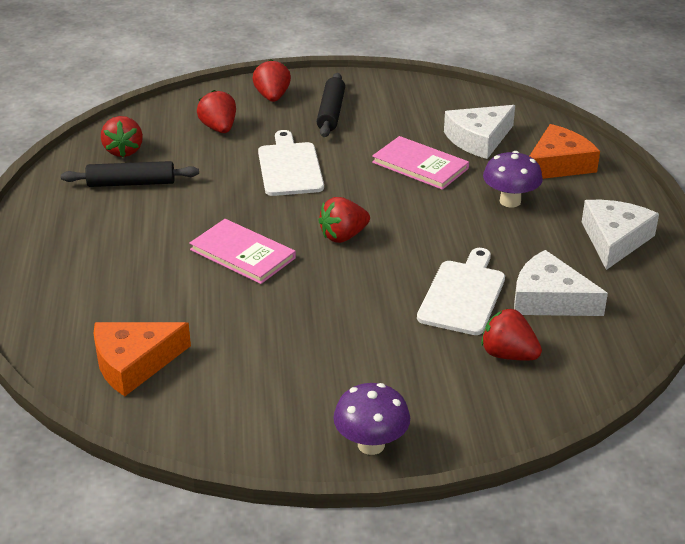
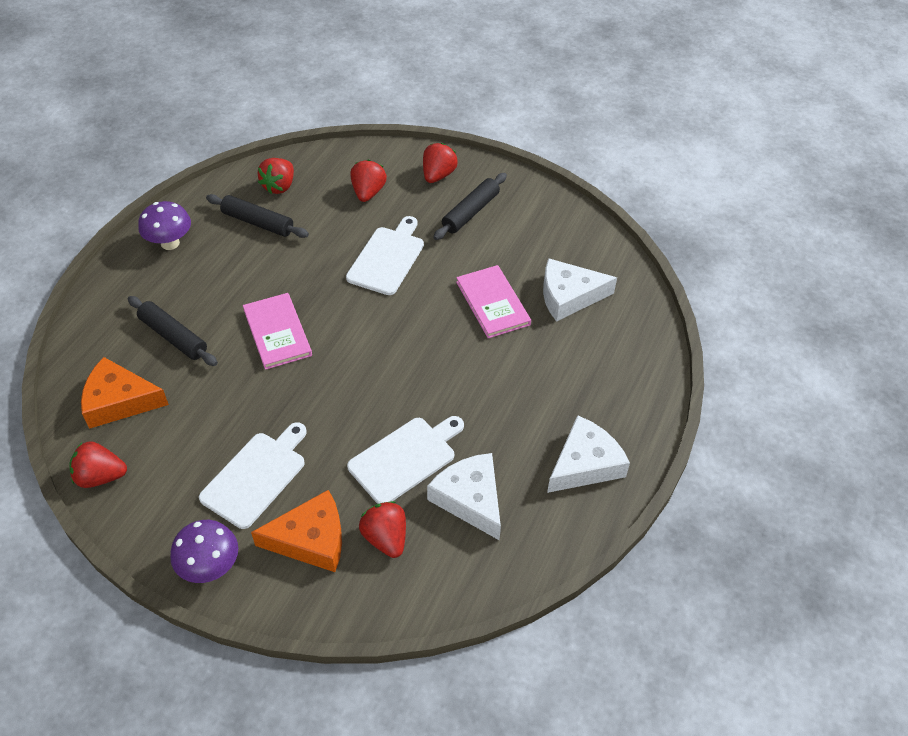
camera: 30 degrees right, 15 degrees up
red strawberry [318,197,370,243] -> red strawberry moved to [69,441,127,488]
purple mushroom [483,151,543,208] -> purple mushroom moved to [138,201,191,250]
orange cheese [530,124,600,179] -> orange cheese moved to [251,490,342,572]
none -> black rolling pin [128,296,218,366]
none -> white cutting board [199,422,307,529]

